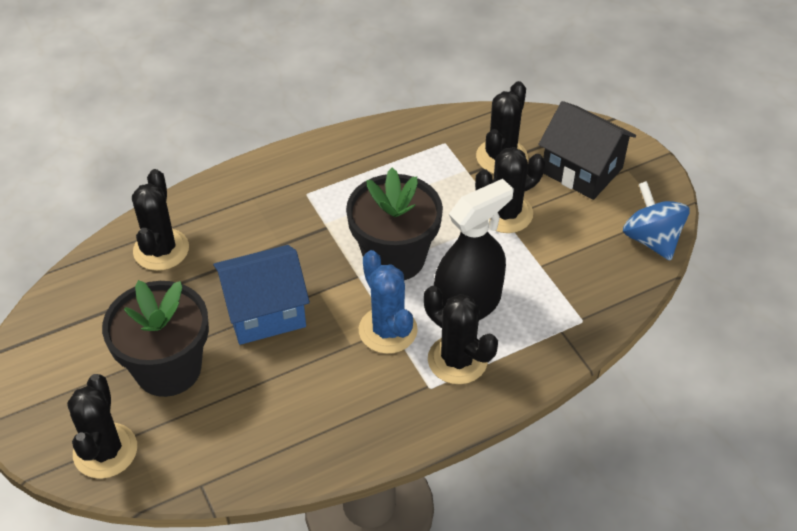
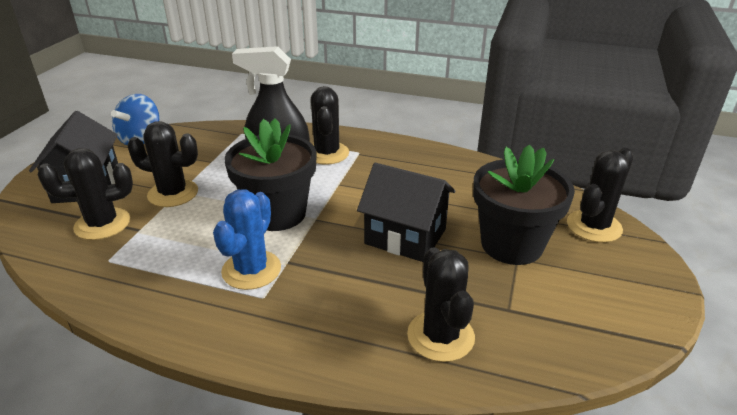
camera: 135 degrees left, 15 degrees down
black cactus [132,169,189,271] -> black cactus turned 60 degrees counterclockwise [407,247,475,362]
blue house [213,245,310,345] -> black house [357,163,455,262]
blue cactus [359,250,418,354] -> blue cactus moved to [213,189,281,290]

